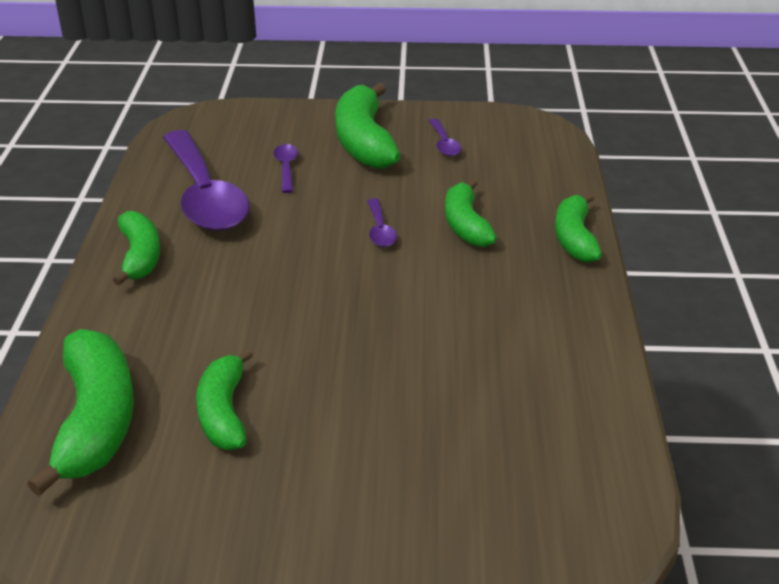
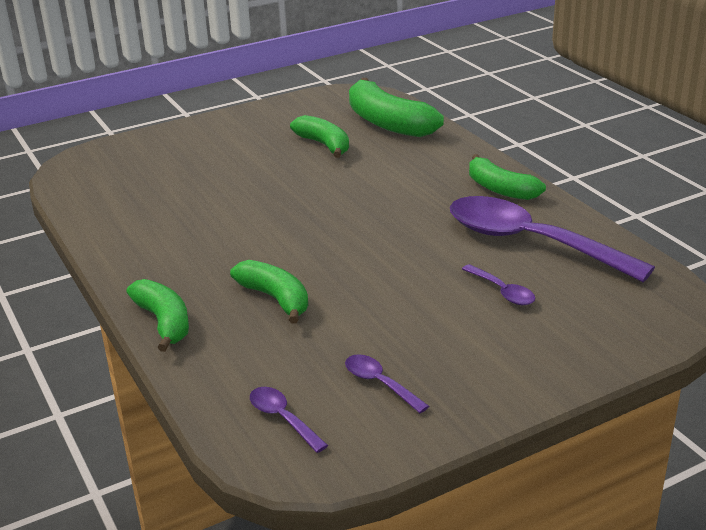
camera: 150 degrees right, 5 degrees down
green banana [335,83,400,169] -> none
purple spoon [367,198,397,247] -> purple spoon moved to [250,387,328,453]

